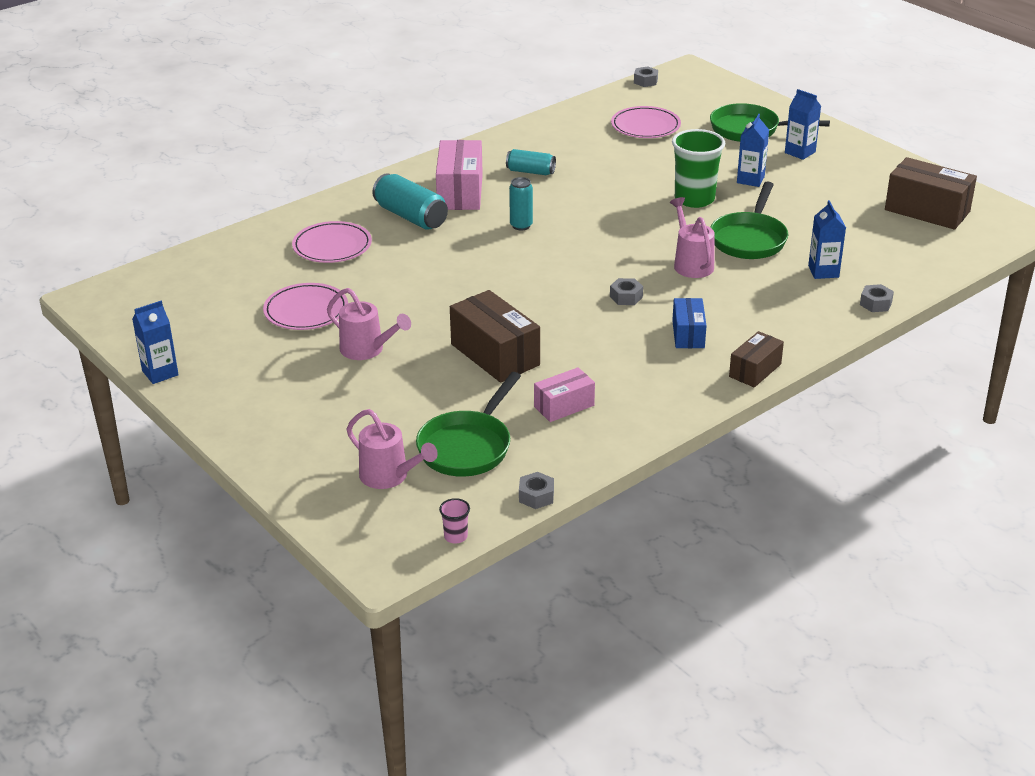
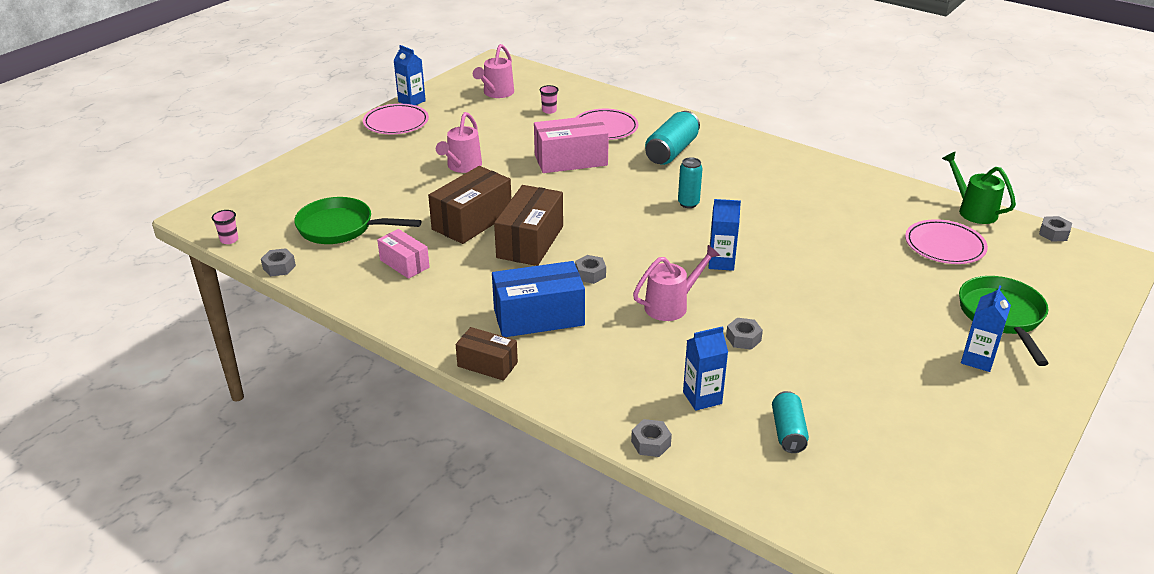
camera: 75 degrees right, 0 degrees up
pink plate [263,283,348,330] -> pink plate moved to [363,104,429,134]
pink watering can [346,409,438,489] -> pink watering can moved to [473,44,514,98]
pink box [436,140,483,210] -> pink box moved to [534,115,609,173]
turquoise can [506,149,556,175] -> turquoise can moved to [772,391,809,453]
green cup [672,129,725,208] -> none
blue box [672,298,707,348] -> blue box [492,261,585,337], size x1.68
green pan [710,181,788,259] -> grey nut [726,318,763,350]
blue carton [737,114,769,187] -> blue carton moved to [709,199,741,271]
brown box [885,157,977,230] -> brown box moved to [494,185,563,266]
none -> pink cup [540,85,559,114]
none -> green watering can [942,151,1016,224]

